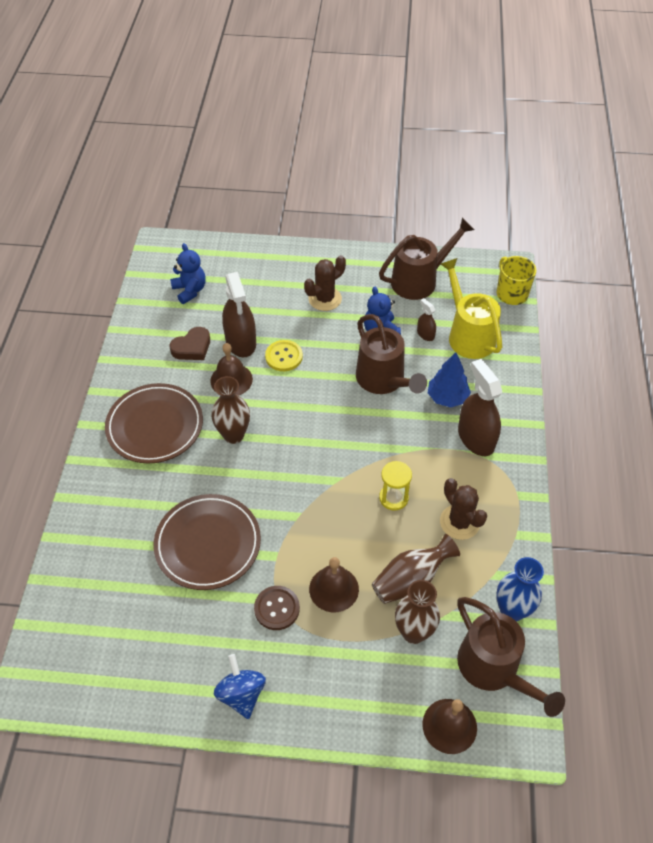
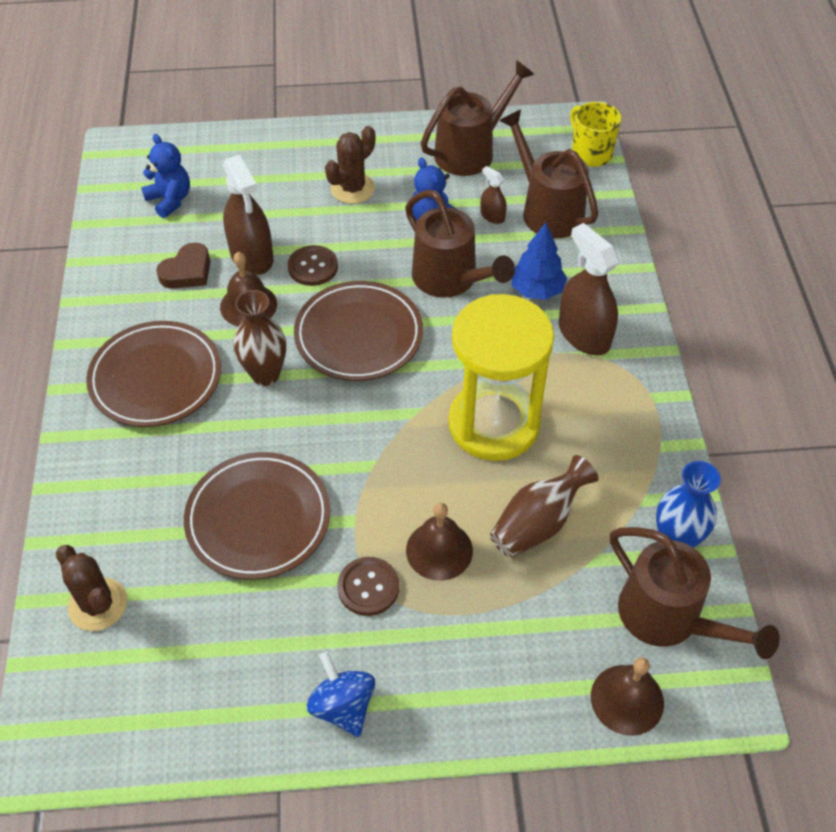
camera: 10 degrees left, 0 degrees up
yellow button [265,340,303,371] -> brown button [288,245,338,286]
yellow hourglass [379,461,412,511] -> yellow hourglass [449,294,554,461], size x2.34
brown vase [395,580,440,644] -> none
brown cactus [440,478,487,540] -> brown cactus moved to [55,545,127,631]
yellow watering can [441,258,502,359] -> brown watering can [499,110,598,238]
none -> brown plate [294,281,423,381]

